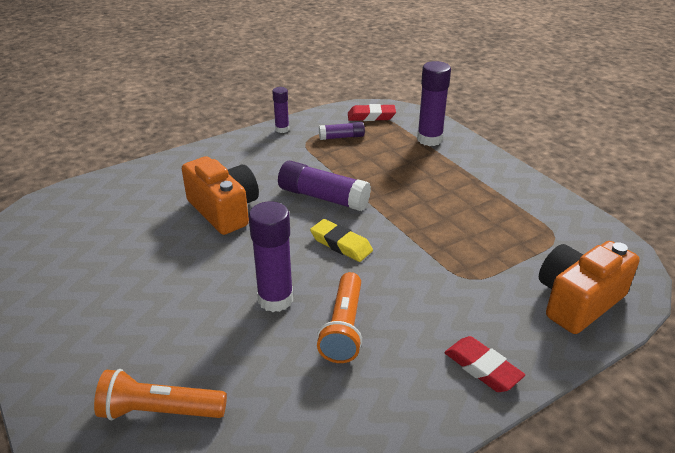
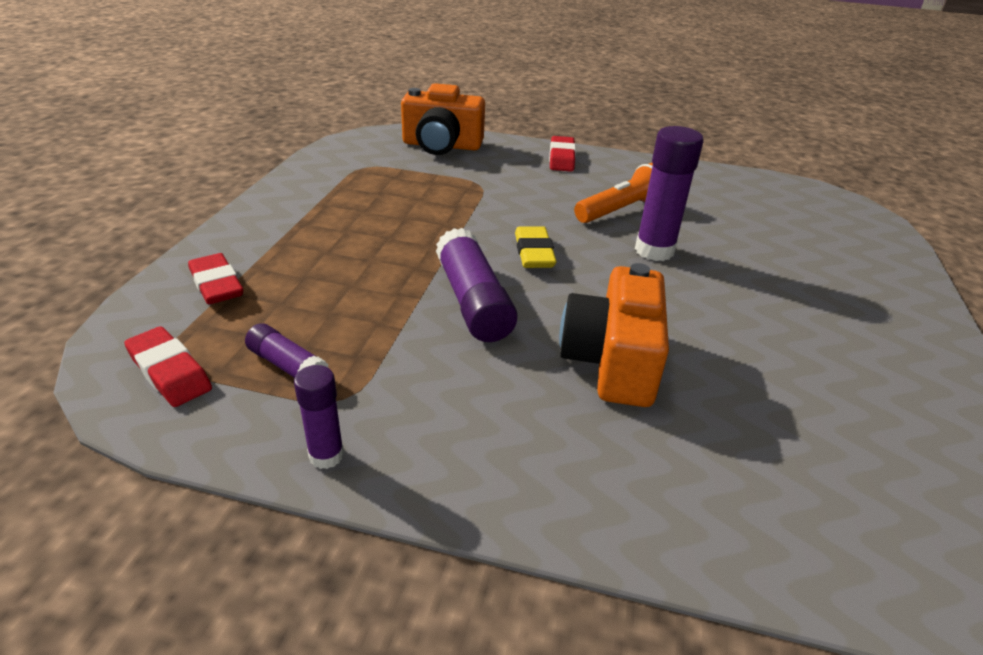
camera: 135 degrees left, 0 degrees up
orange flashlight [94,369,227,420] -> none
purple glue stick [417,61,451,146] -> red eraser [188,253,243,304]

